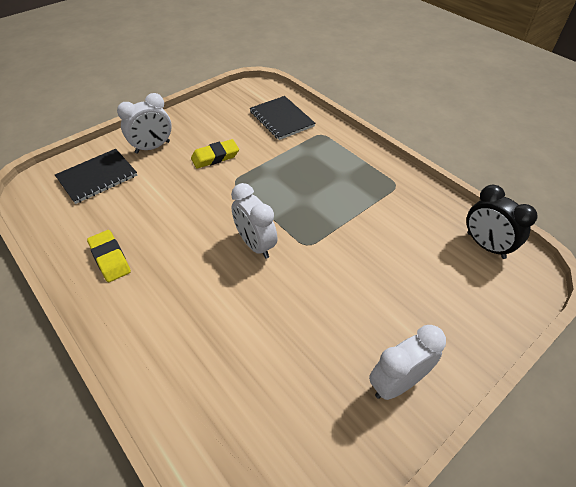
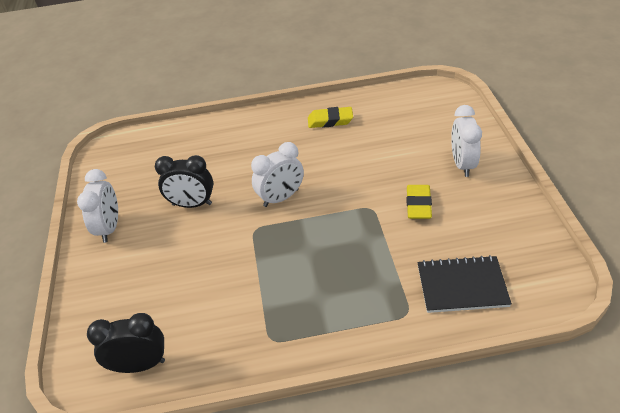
camera: 125 degrees right, 5 degrees down
black notebook [55,149,137,204] -> none
white clock [231,183,278,259] -> white clock turned 150 degrees clockwise [251,142,304,207]
none -> black clock [155,155,213,208]

